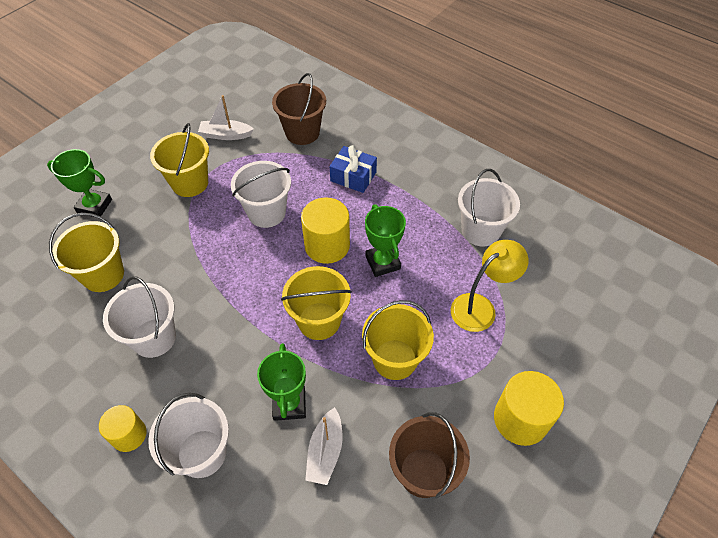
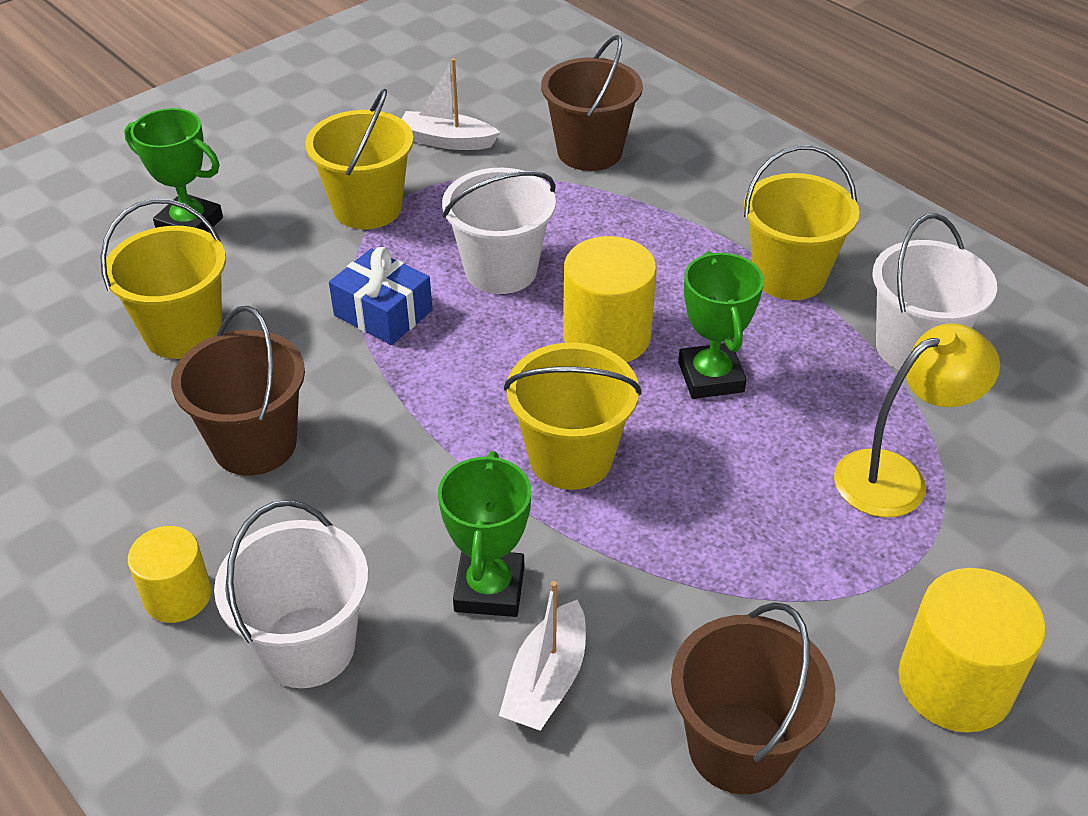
camera: 10 degrees right, 10 degrees down
white bucket [103,276,176,358] -> brown bucket [171,306,305,475]
blue gift [330,145,377,193] -> blue gift moved to [329,247,433,345]
yellow bucket [362,300,434,380] -> yellow bucket moved to [744,145,859,300]

